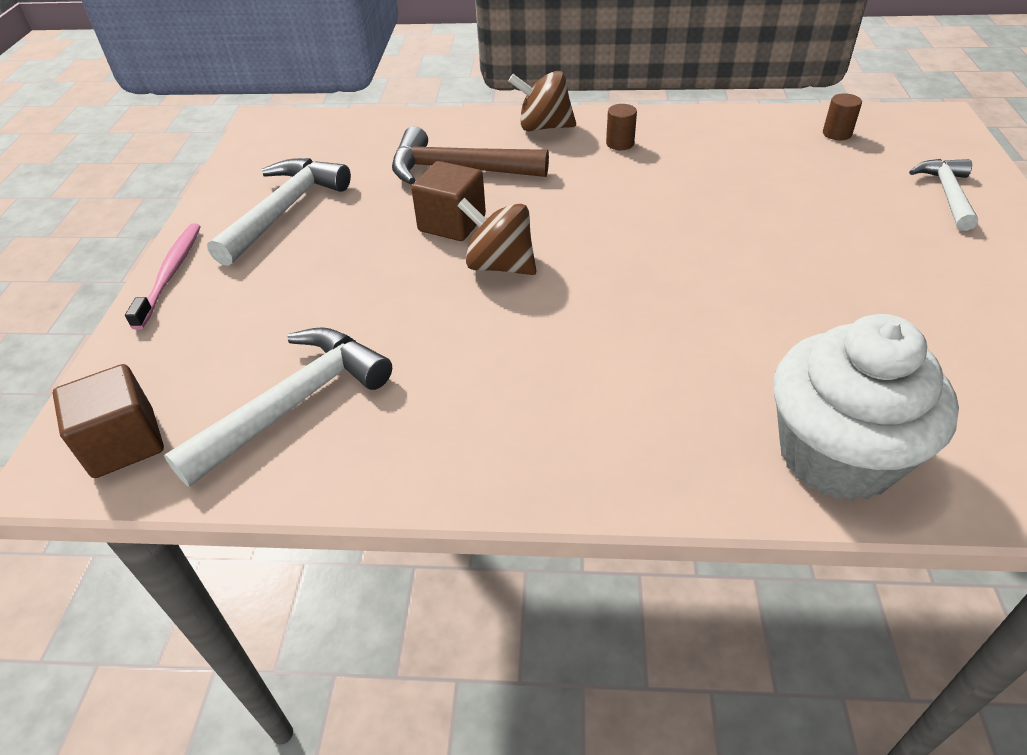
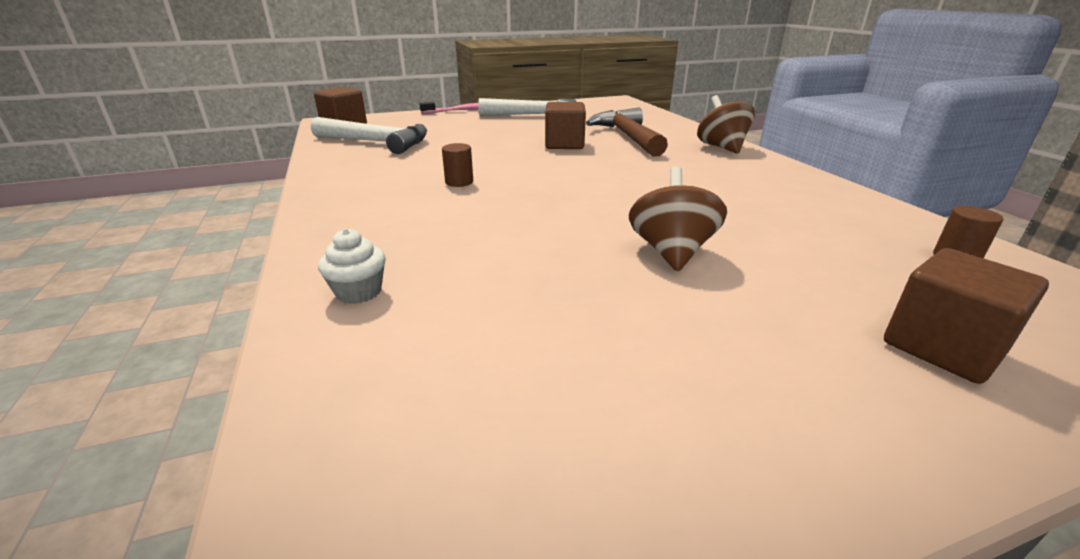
camera: 65 degrees right, 15 degrees down
brown spinning top [457,198,536,275] -> brown spinning top moved to [629,166,727,271]
brown cylinder [606,104,637,150] -> brown cylinder moved to [442,143,473,187]
white cupcake [774,314,959,501] -> white cupcake [318,229,386,304], size x0.40
white hammer [909,159,978,231] -> brown cube [884,248,1049,384]

